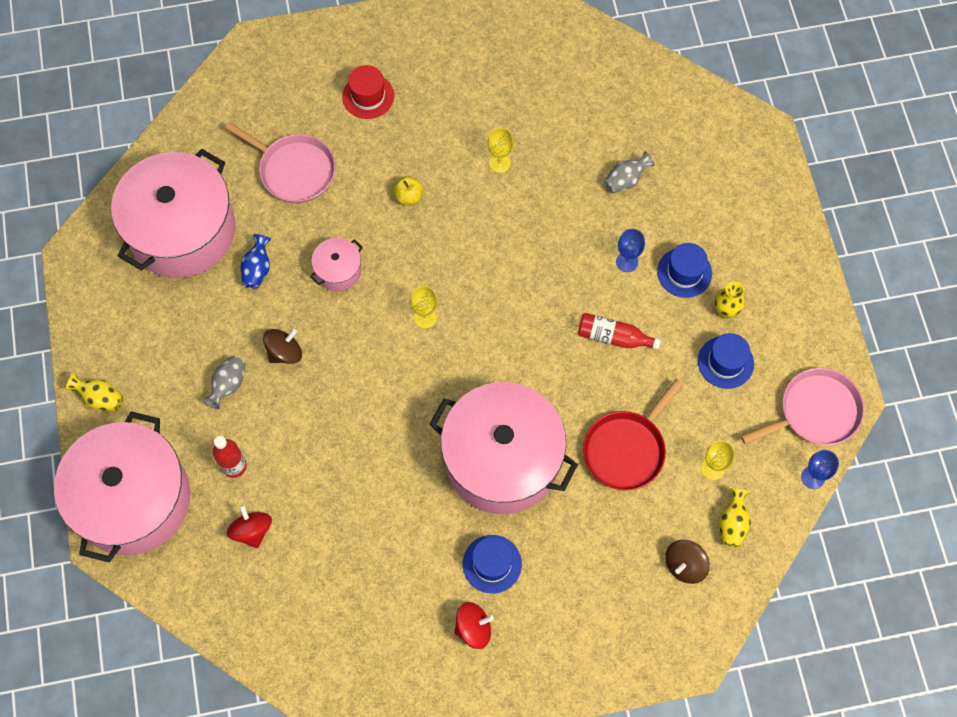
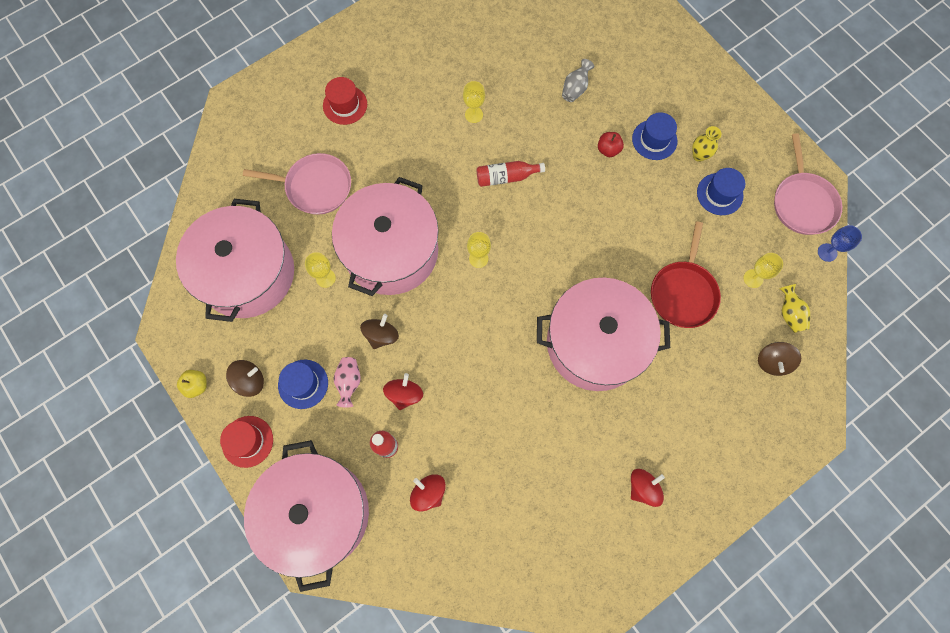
camera: 25 degrees left, 5 degrees up
yellow vase [66,373,123,411] -> red hat [220,416,273,468]
grey vase [203,356,246,409] -> pink vase [333,357,361,408]
blue vase [241,234,271,289] -> yellow goblet [305,252,336,288]
pink pot [310,238,363,291] -> pink pot [332,177,439,296], size x2.35
yellow apple [393,176,423,205] -> yellow apple moved to [177,370,207,398]
blue hat [463,535,522,594] -> blue hat moved to [278,360,328,409]
red bottle [578,313,661,350] -> red bottle moved to [477,161,545,187]
blue goblet [616,229,645,272] -> red apple [598,132,624,157]
pink pan [741,368,865,445] -> pink pan turned 135 degrees clockwise [774,133,842,235]
none -> brown spinning top [226,360,264,397]
none -> red spinning top [383,373,423,410]

